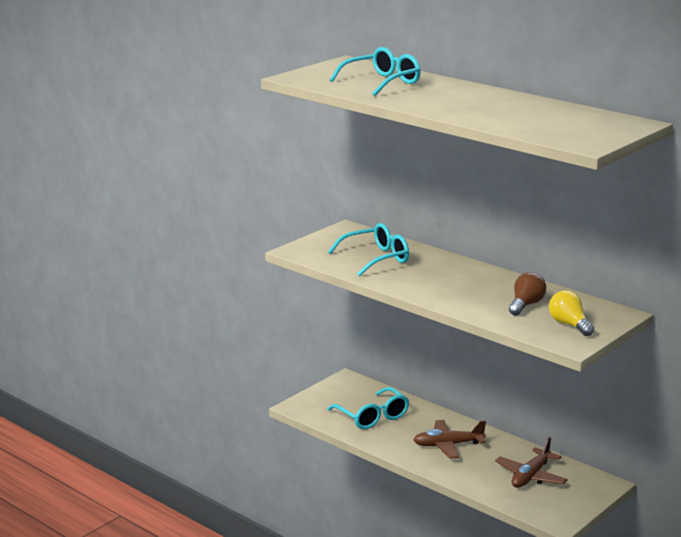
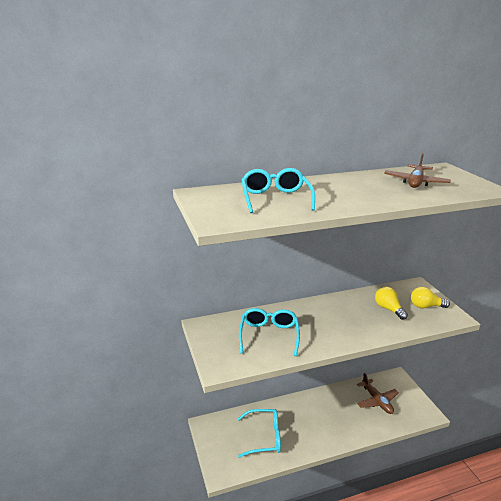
camera: 60 degrees left, 5 degrees up
brown plane [413,420,486,459] -> brown plane moved to [384,153,451,188]
brown light bulb [509,272,546,316] -> yellow light bulb [375,287,408,320]

